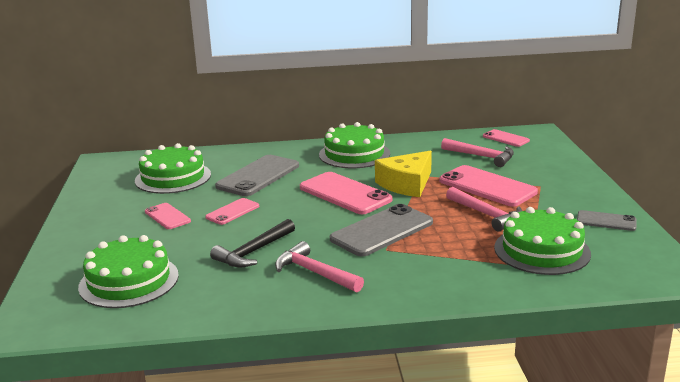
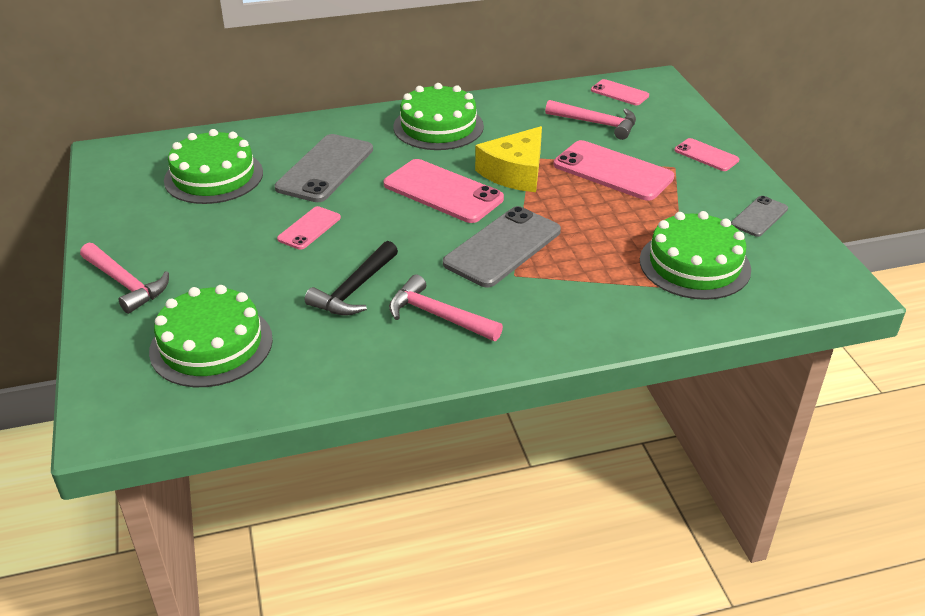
camera: 10 degrees left, 15 degrees up
pink phone [145,203,191,229] -> pink phone moved to [675,138,739,171]
pink hammer [446,187,522,231] -> pink hammer moved to [80,243,169,314]
grey phone [577,210,637,231] -> grey phone turned 60 degrees counterclockwise [731,196,788,237]

